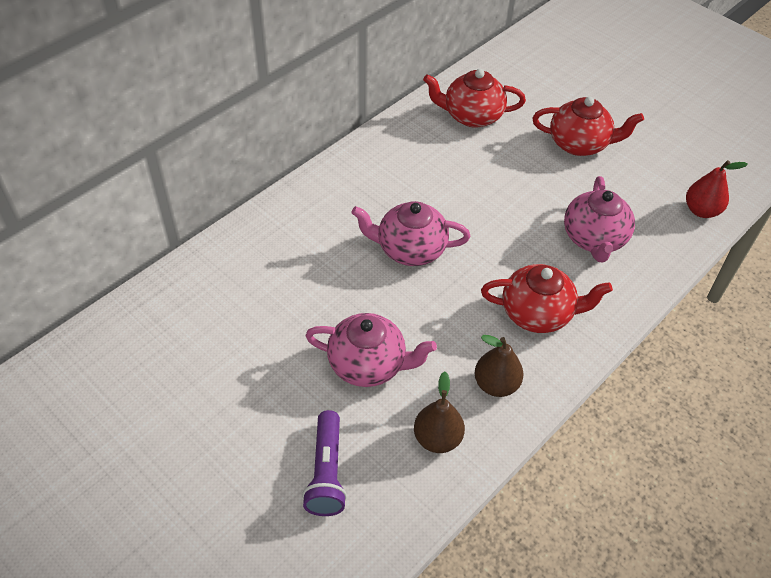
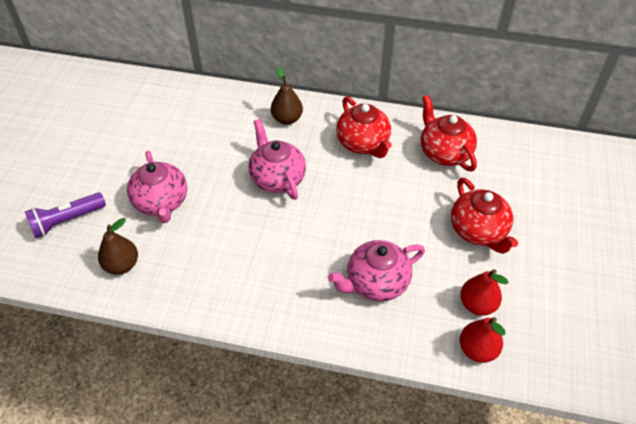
camera: 60 degrees right, 0 degrees up
brown pear [474,335,524,397] -> brown pear moved to [271,67,303,125]
red teapot [481,264,613,333] -> red teapot moved to [336,96,392,158]
none -> red pear [460,269,508,316]

